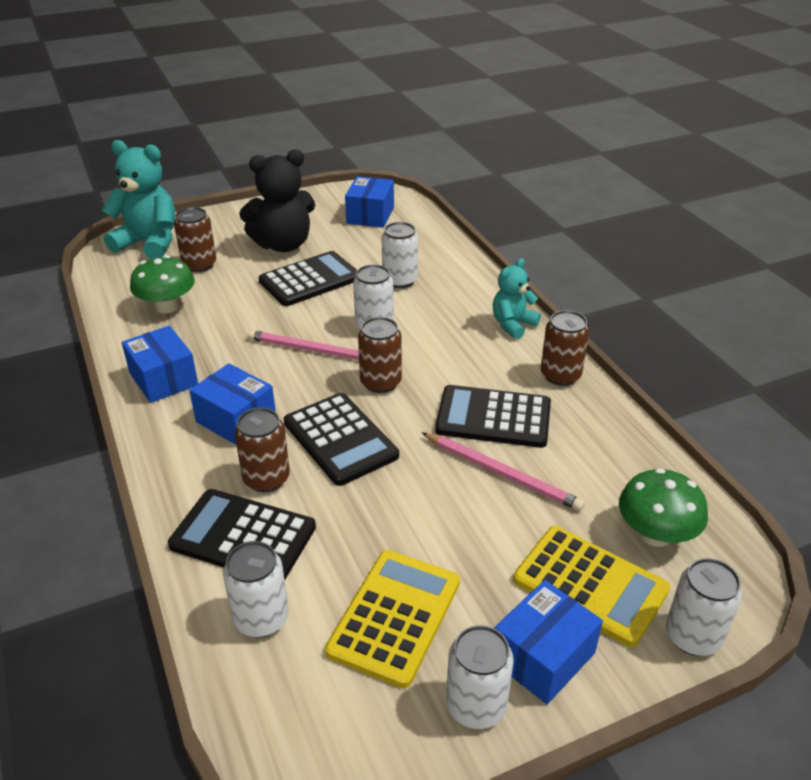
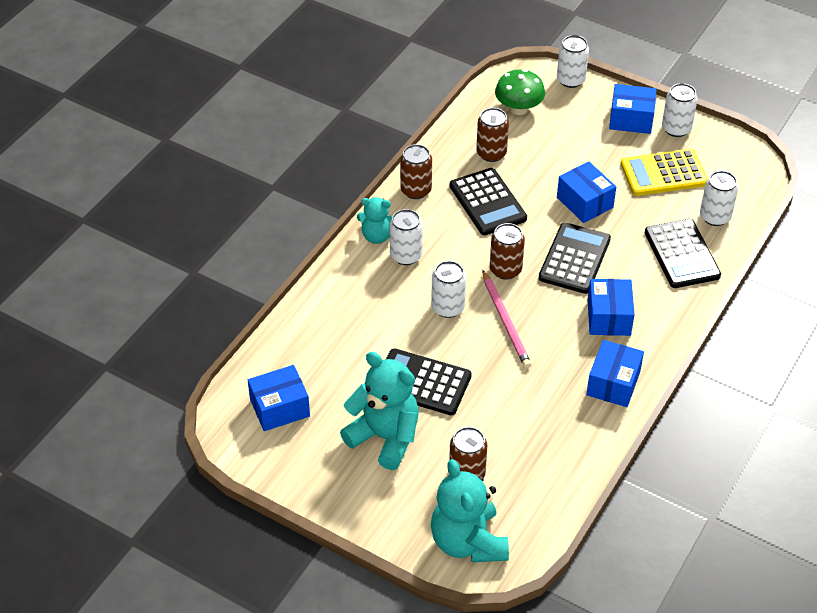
camera: 125 degrees left, 10 degrees up
green mushroom [130,255,195,314] -> none
brown can [234,408,290,492] -> brown can moved to [476,108,509,162]
black teddy bear [239,149,315,252] -> turquoise teddy bear [340,352,419,470]
white can [382,222,418,288] -> white can moved to [390,209,423,265]
pink pencil [422,433,585,511] -> none
yellow calculator [513,526,670,647] -> none
none -> blue box [557,161,616,223]

